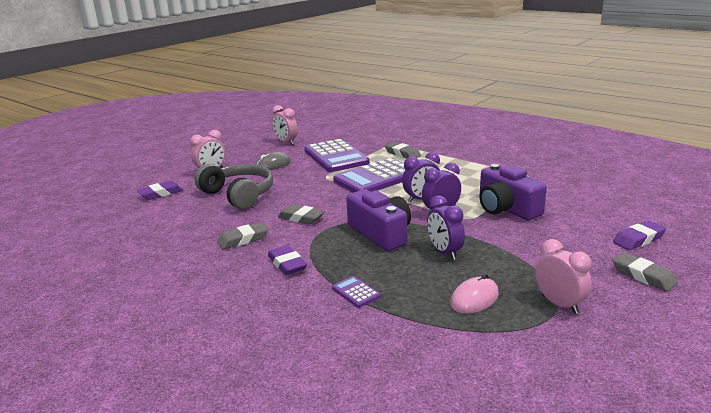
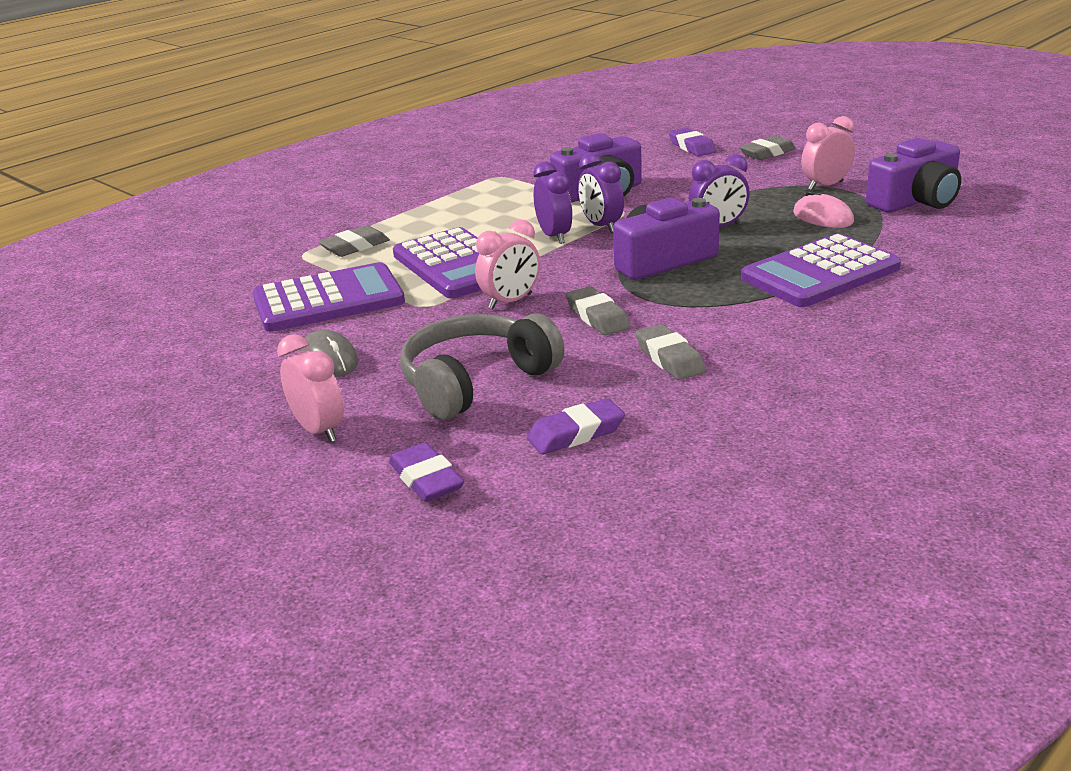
camera: 85 degrees left, 5 degrees up
purple eraser [268,245,307,275] -> purple eraser moved to [527,398,625,454]
pink clock [272,105,298,145] -> pink clock moved to [475,220,540,309]
grey eraser [278,204,325,224] -> grey eraser turned 60 degrees counterclockwise [566,286,631,335]
purple calculator [332,276,381,308] -> purple calculator [741,234,901,307], size x2.40
none -> purple camera [866,138,961,212]

